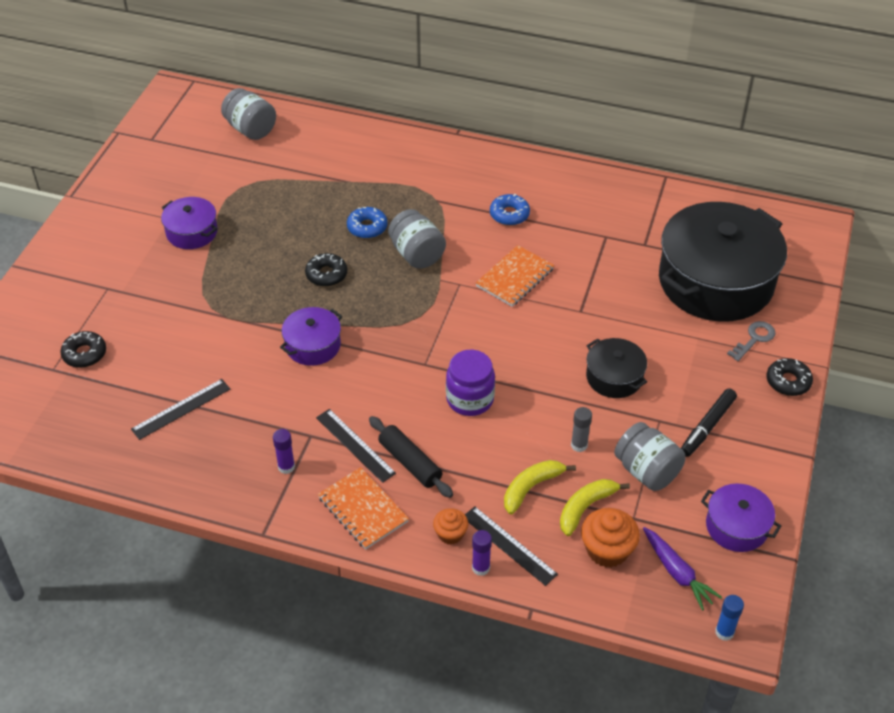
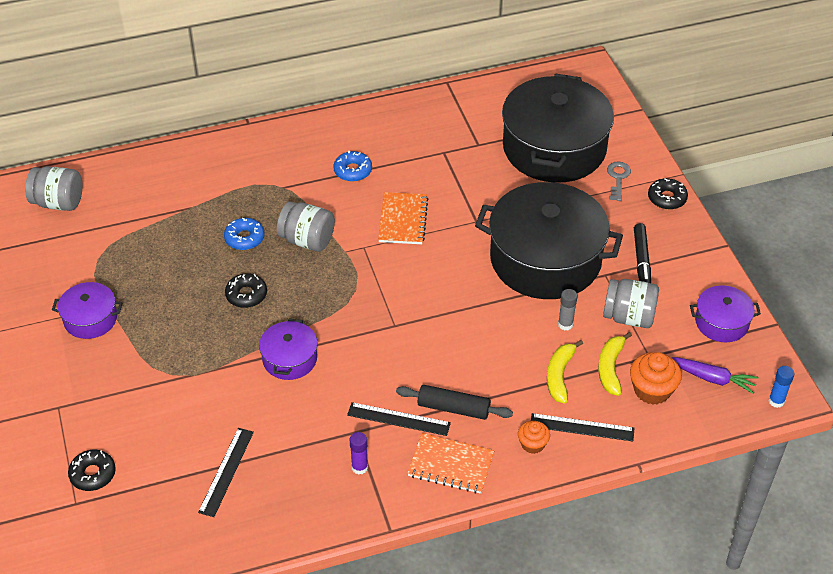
camera: 35 degrees left, 0 degrees up
purple jar [446,350,495,416] -> none
purple glue stick [472,530,492,576] -> none
black pot [586,338,647,398] -> black pot [475,182,623,299], size x2.16

